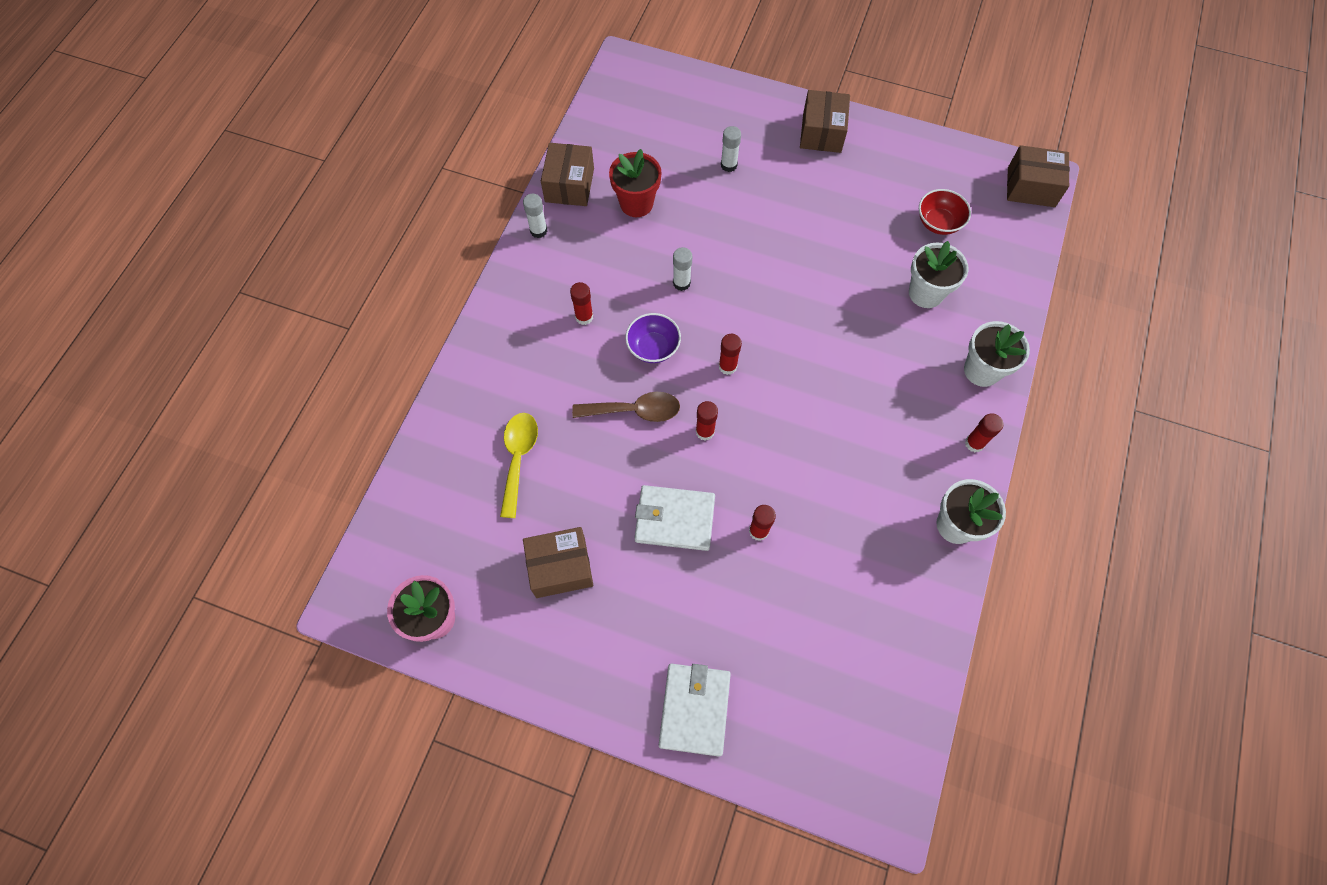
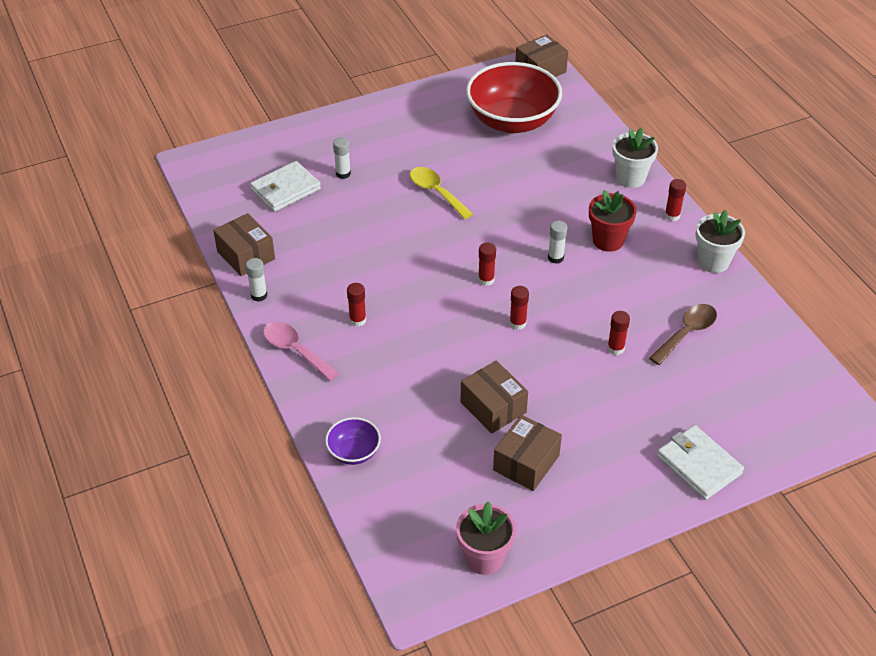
camera: 45 degrees left, 20 degrees down
yellow spoon [500,413,538,518] -> yellow spoon moved to [410,167,473,219]
brown spoon [572,392,680,422] -> brown spoon moved to [649,304,717,365]
red flower pot [609,149,662,217] -> red flower pot moved to [589,190,637,252]
purple bowl [625,313,681,363] -> purple bowl moved to [325,417,381,465]
white wallet [635,485,715,551] -> white wallet moved to [250,161,321,212]
white glue stick [673,247,692,291] -> white glue stick moved to [548,221,567,264]
brown box [800,90,850,153] -> brown box moved to [460,360,528,434]
white flower pot [909,241,969,308] -> none
red bowl [919,189,971,235] -> red bowl [466,62,562,133], size x2.21
none -> pink spoon [263,322,339,381]

